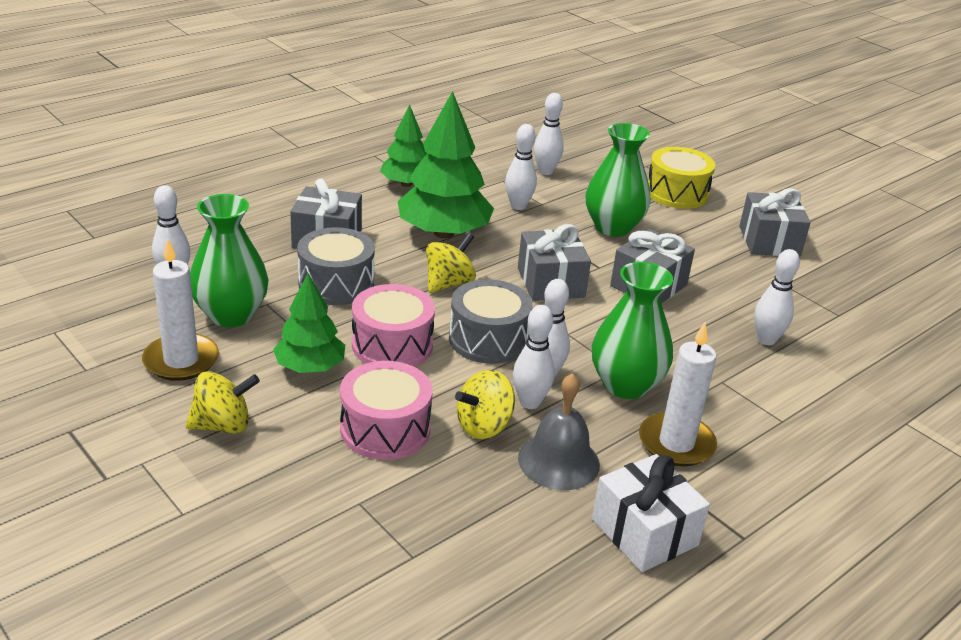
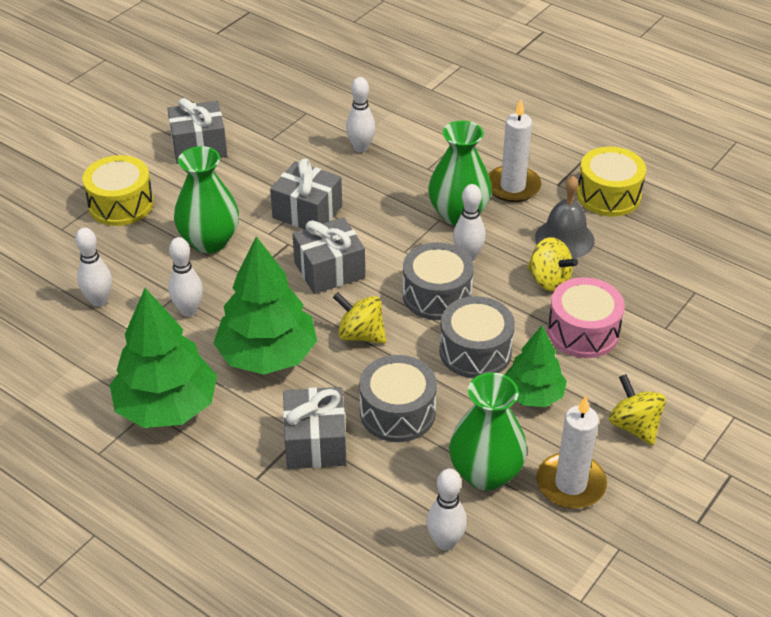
camera: 100 degrees left, 10 degrees up
pink drum [352,284,435,367] -> grey drum [439,296,515,378]
green tree [380,104,427,187] -> green tree [110,288,217,428], size x1.64
white bowling pin [513,305,555,409] -> none
white gift [592,454,710,572] -> yellow drum [577,147,646,216]

